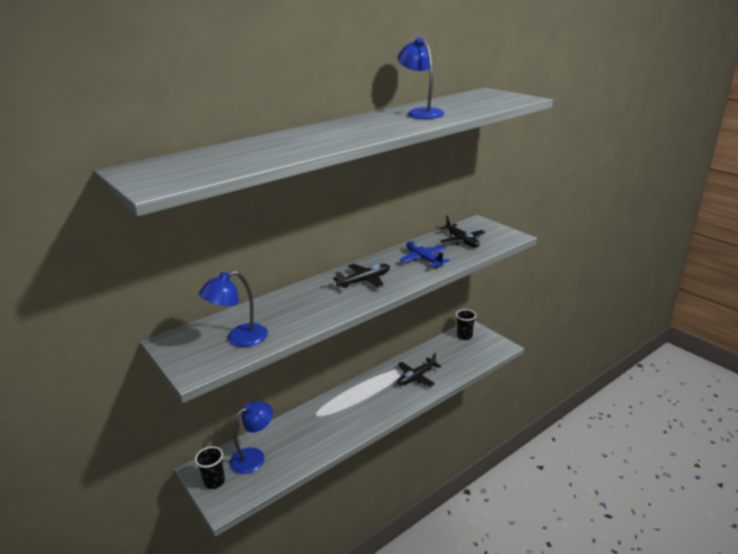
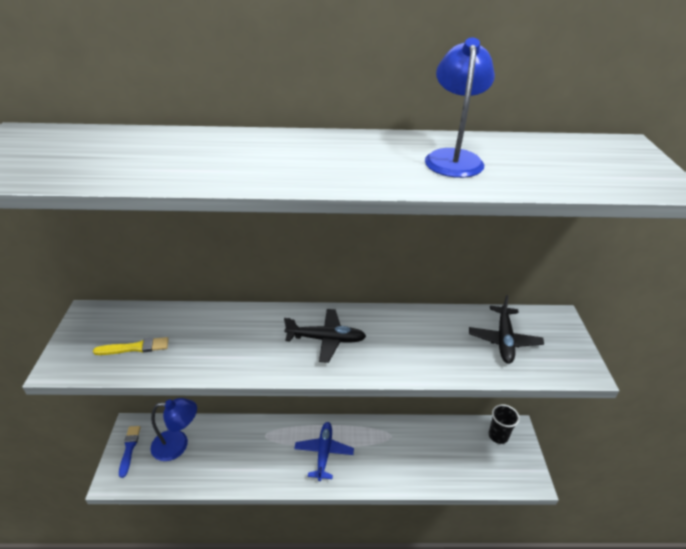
camera: 35 degrees right, 10 degrees up
black cup [195,446,225,489] -> blue brush [119,426,141,478]
blue lamp [199,271,268,347] -> yellow brush [93,337,169,355]
black plane [397,353,441,387] -> none
blue plane [399,241,450,268] -> blue plane moved to [294,422,354,481]

